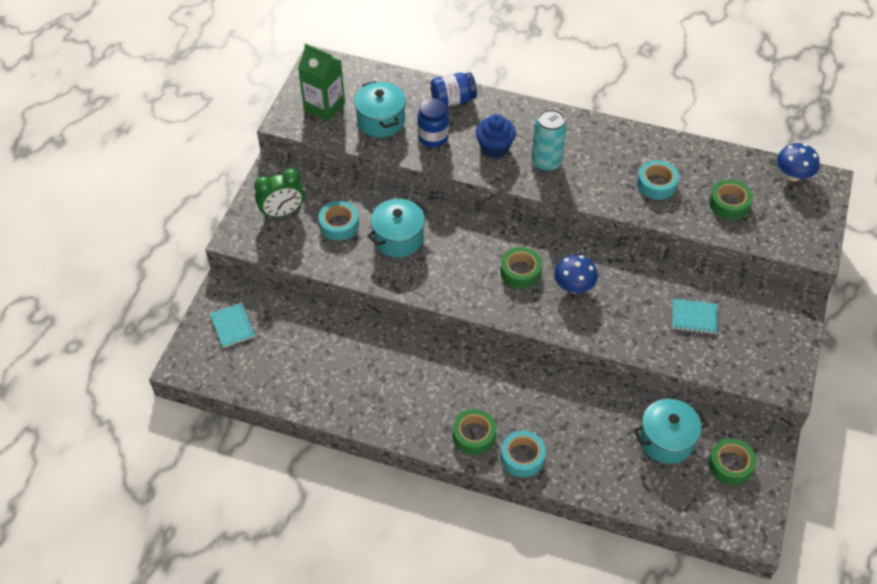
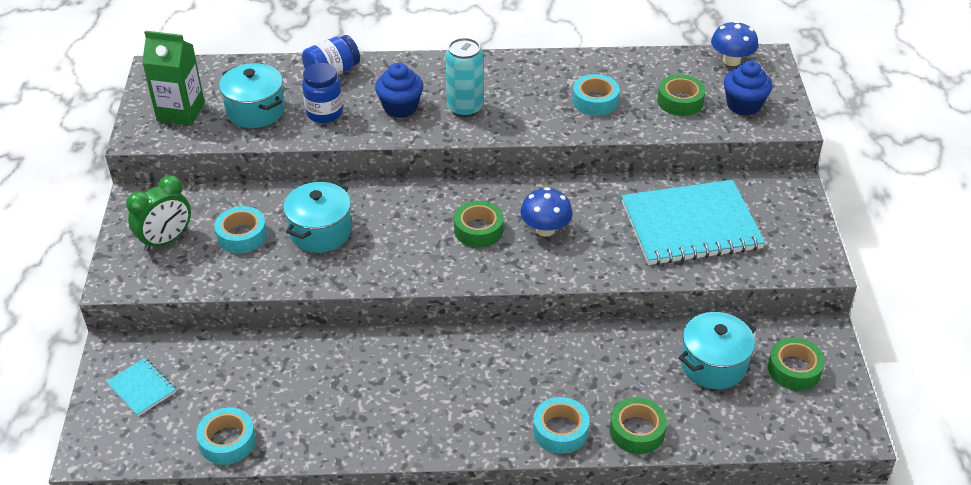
camera: 20 degrees left, 10 degrees down
green tape [453,409,497,455] -> green tape moved to [610,397,667,454]
turquoise notebook [672,299,718,334] -> turquoise notebook [621,180,765,265], size x2.27
none -> turquoise tape [196,407,256,465]
none -> blue cupcake [724,60,772,116]

